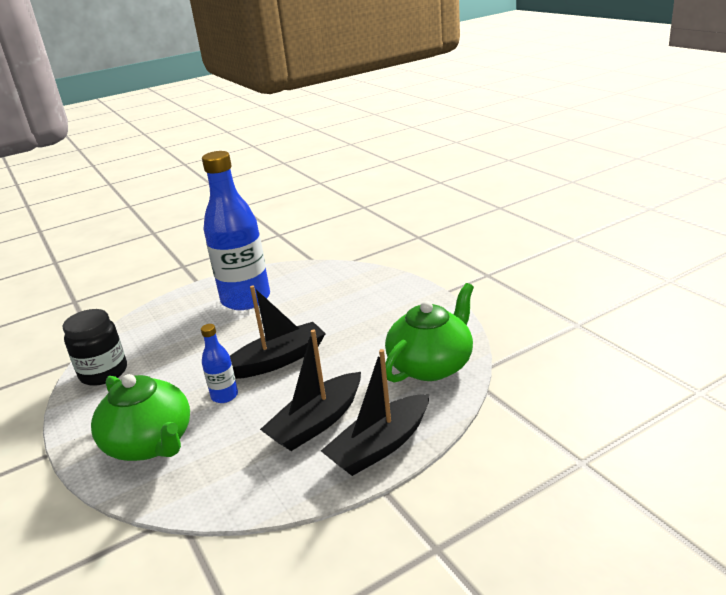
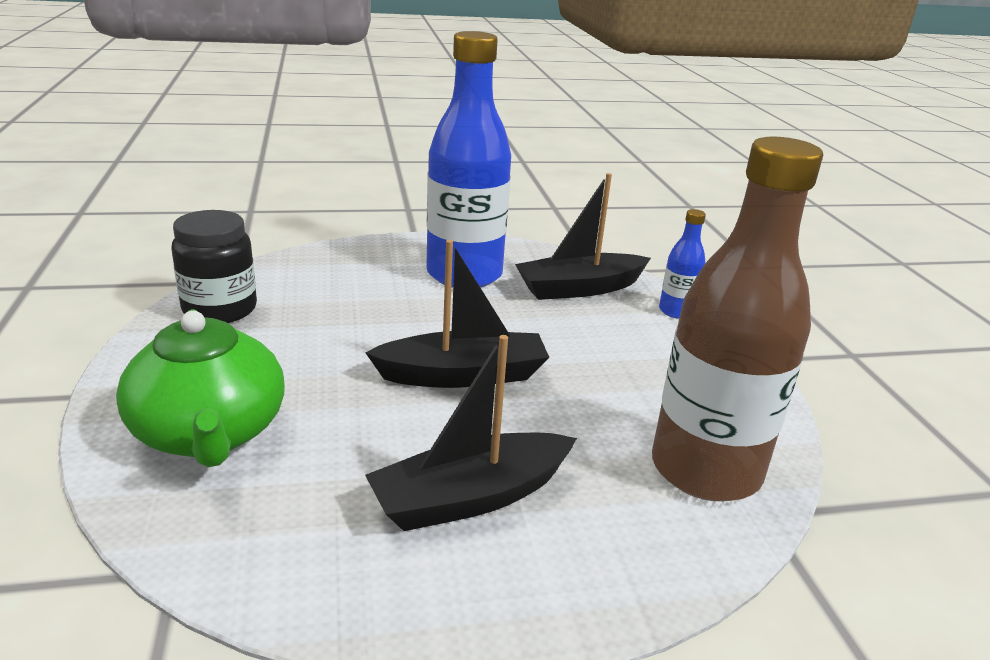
camera: 15 degrees right, 0 degrees up
blue bottle [201,324,238,403] -> blue bottle moved to [659,209,706,319]
black boat [321,349,429,476] -> black boat moved to [515,173,651,300]
green teapot [385,283,474,383] -> brown bottle [652,137,823,501]

